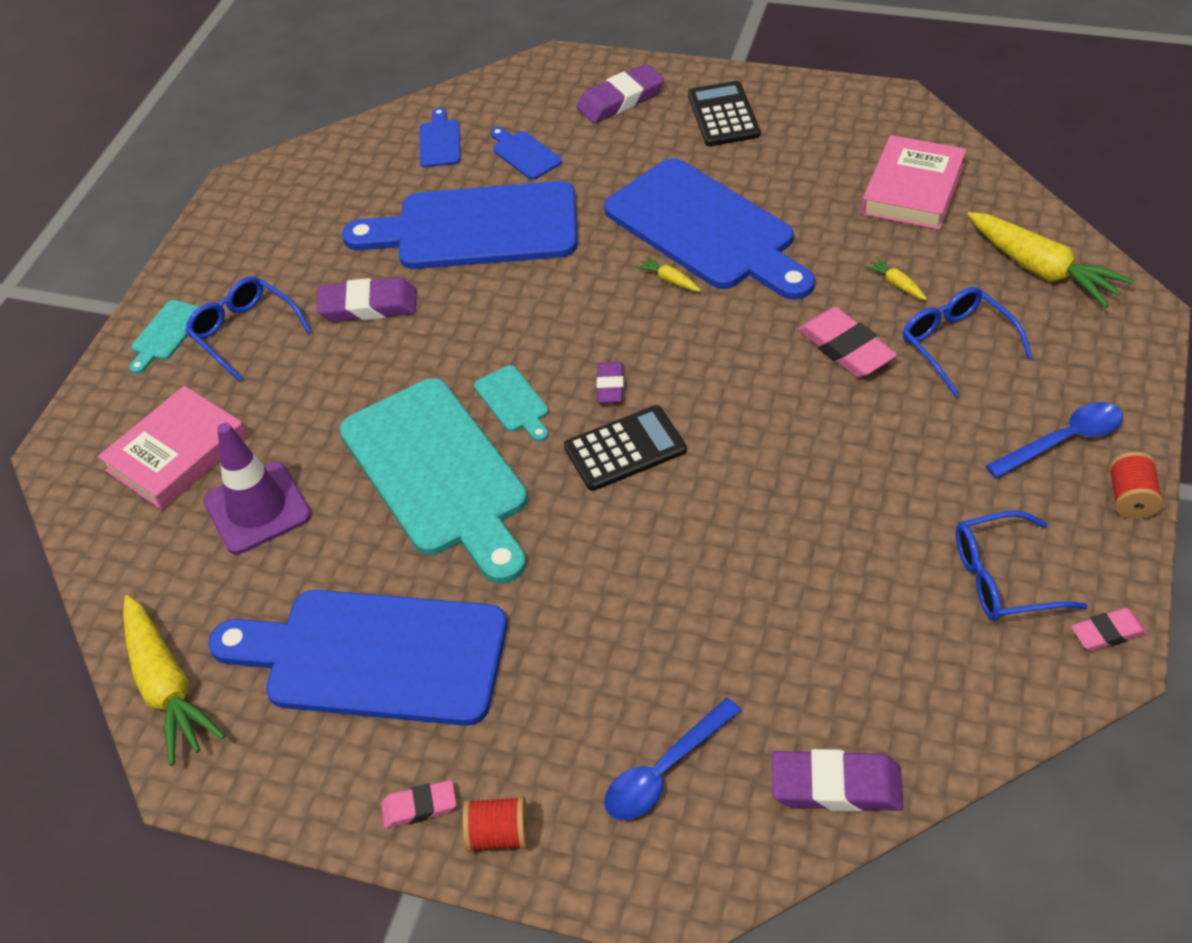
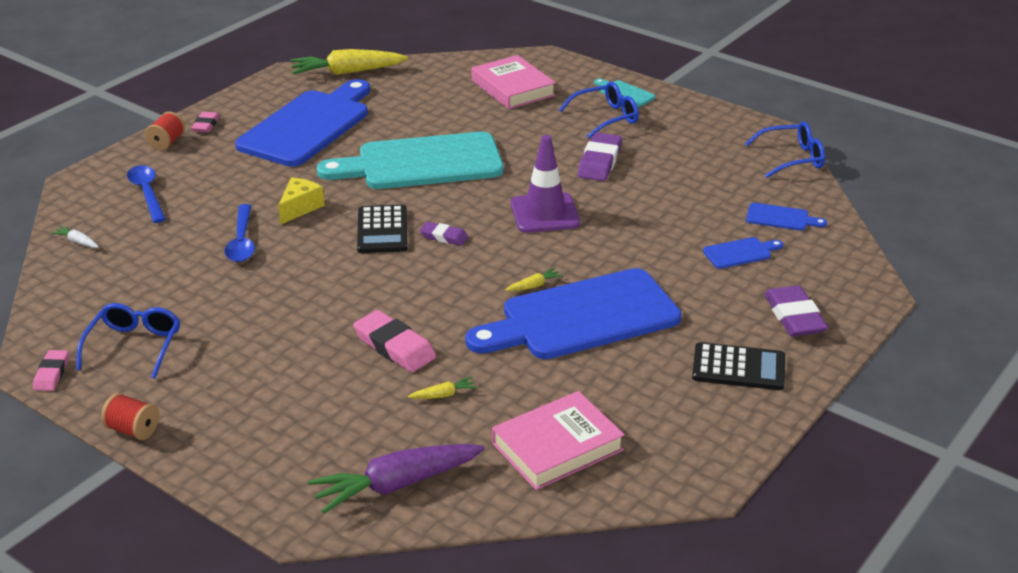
camera: 105 degrees right, 15 degrees down
purple traffic cone [203,423,311,554] -> purple traffic cone moved to [511,135,580,233]
blue cutting board [342,181,577,269] -> none
turquoise cutting board [474,365,549,442] -> none
purple eraser [772,749,904,812] -> white carrot [51,225,99,248]
pink eraser [798,307,897,378] -> pink eraser turned 60 degrees clockwise [353,310,436,372]
pink book [862,135,967,230] -> pink book turned 75 degrees counterclockwise [492,391,625,490]
blue glasses [903,287,1032,397] -> blue glasses moved to [745,122,825,178]
yellow carrot [967,212,1133,308] -> purple carrot [308,444,485,514]
blue spoon [986,402,1123,479] -> blue spoon moved to [224,204,255,262]
none -> yellow cheese [278,177,325,225]

